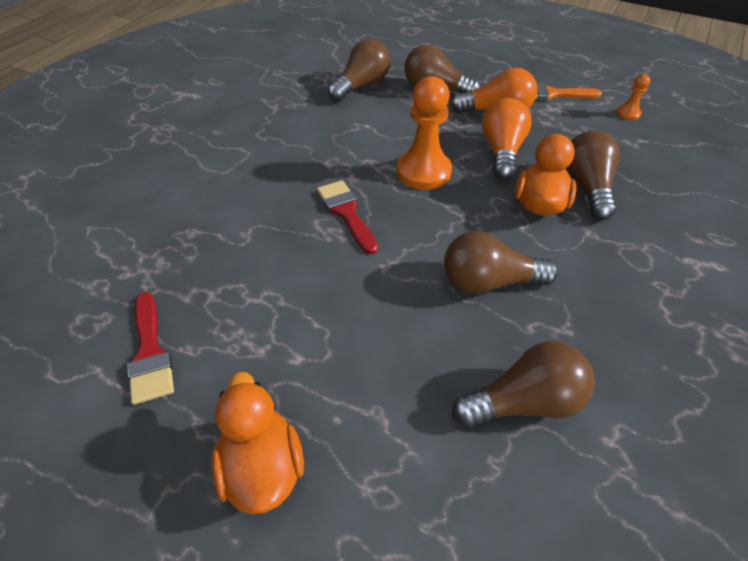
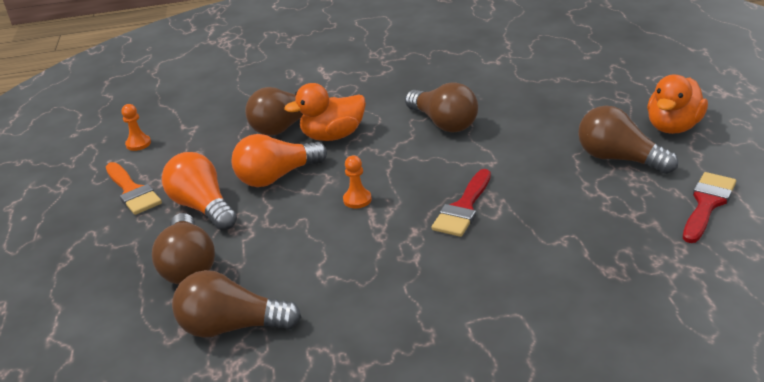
camera: 125 degrees left, 15 degrees down
orange pawn [397,76,452,190] -> orange pawn [343,156,372,208], size x0.47
brown light bulb [452,342,595,428] -> brown light bulb moved to [578,105,678,174]

